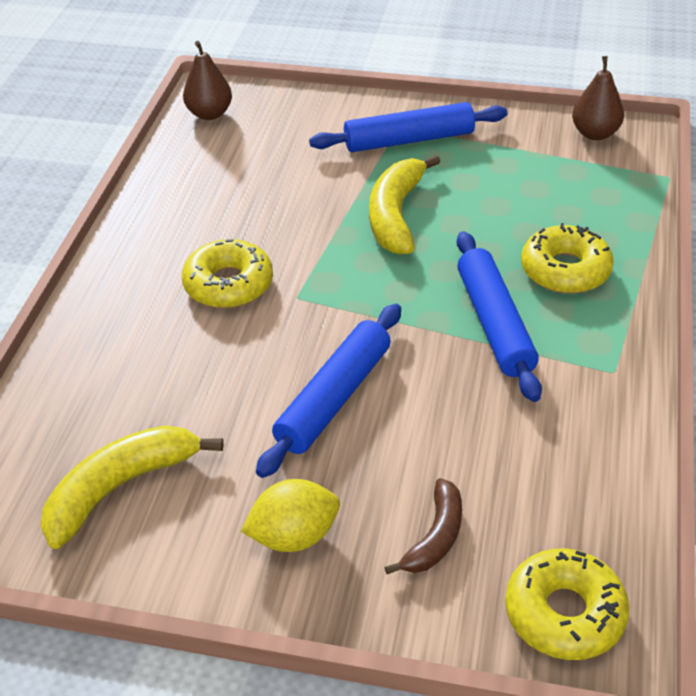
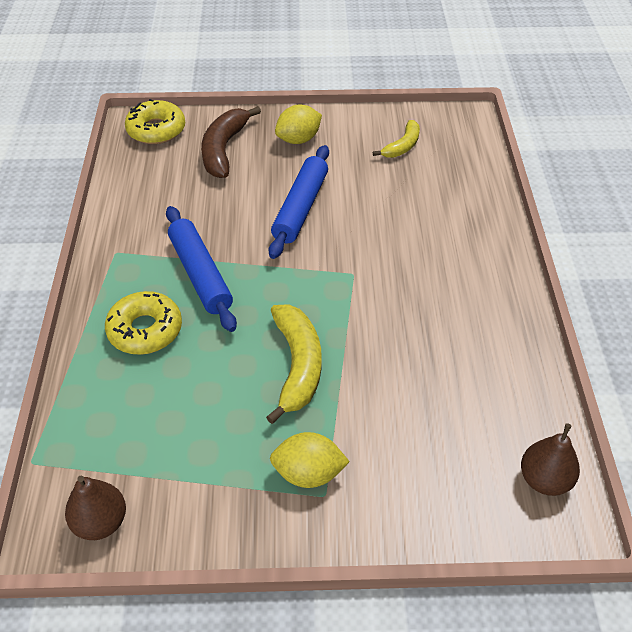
camera: 165 degrees right, 5 degrees up
yellow banana [41,425,223,549] -> yellow banana [373,120,420,158], size x0.62
yellow donut [182,239,273,308] -> none
blue rolling pin [309,102,508,152] -> yellow lemon [270,432,350,488]
brown banana [385,478,462,574] -> brown banana [201,106,261,178], size x1.62

